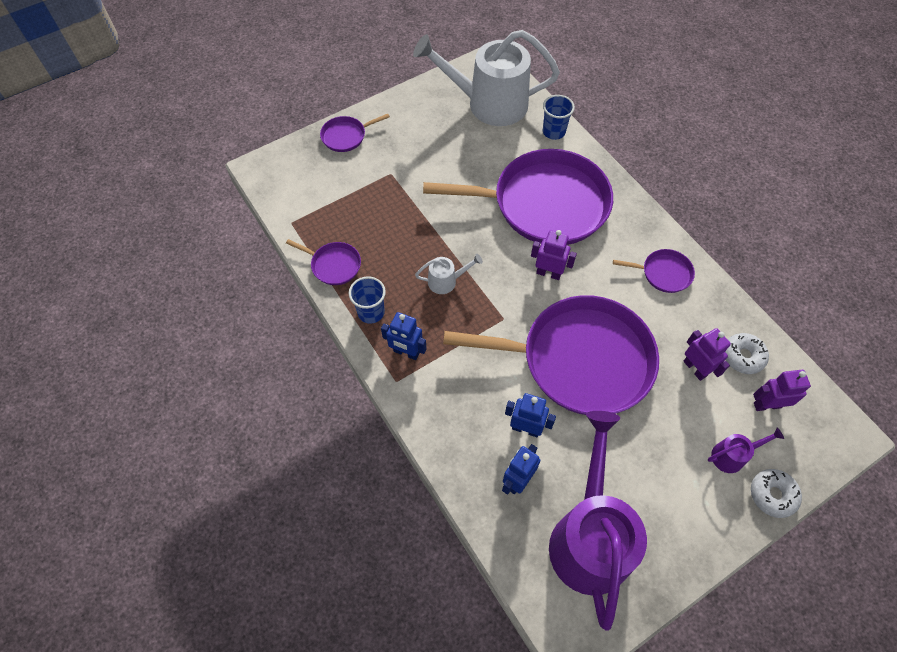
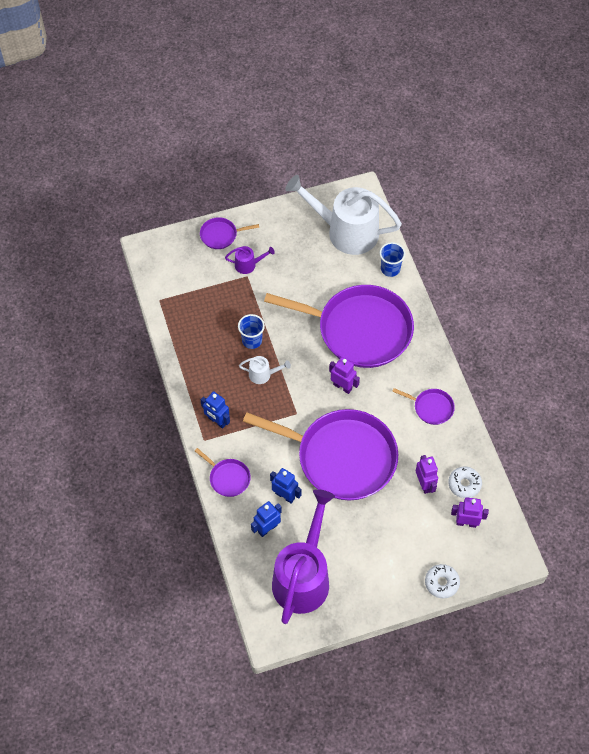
camera: 15 degrees right, 0 degrees up
purple pan [286,239,361,285] -> purple pan moved to [195,448,251,497]
blue cup [349,276,386,324] -> blue cup moved to [238,314,265,349]
purple watering can [708,427,784,473] -> purple watering can moved to [225,246,275,274]

